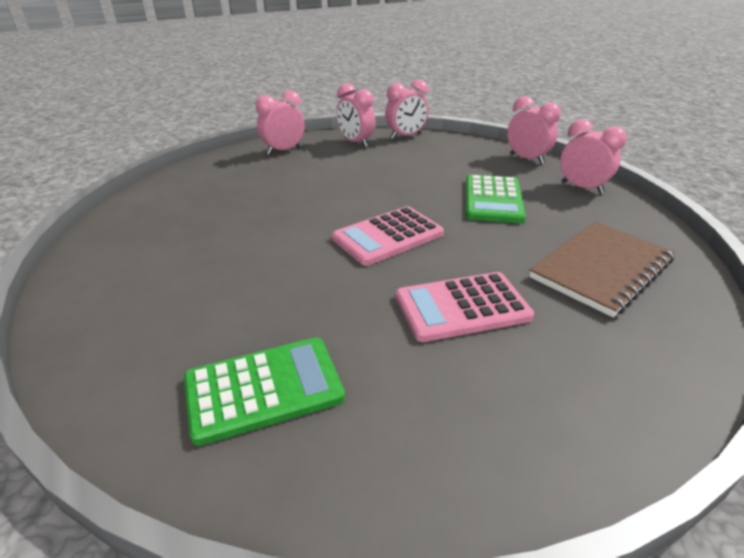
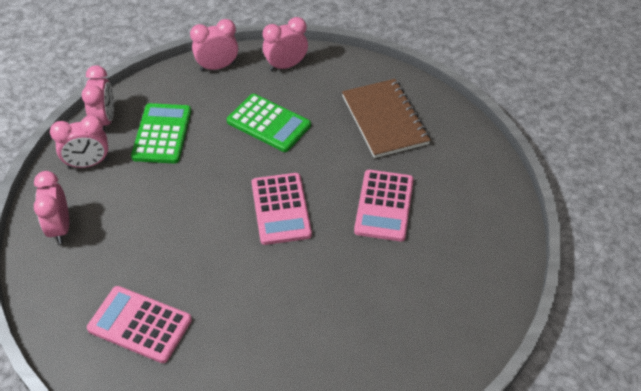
camera: 65 degrees left, 15 degrees up
green calculator [184,337,345,446] -> green calculator moved to [131,103,191,164]
none -> pink calculator [87,286,192,363]

